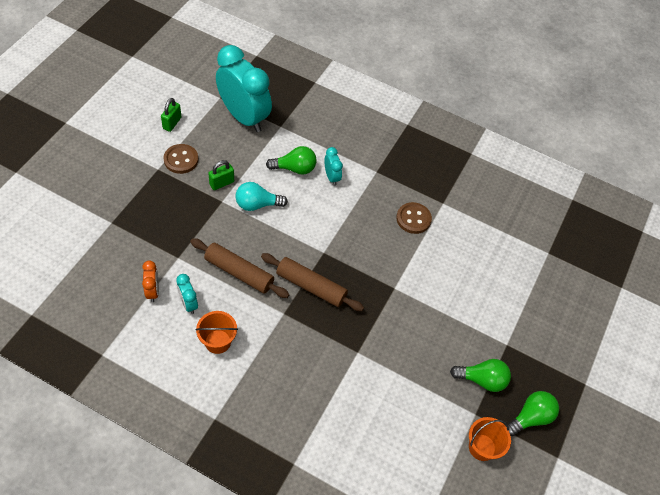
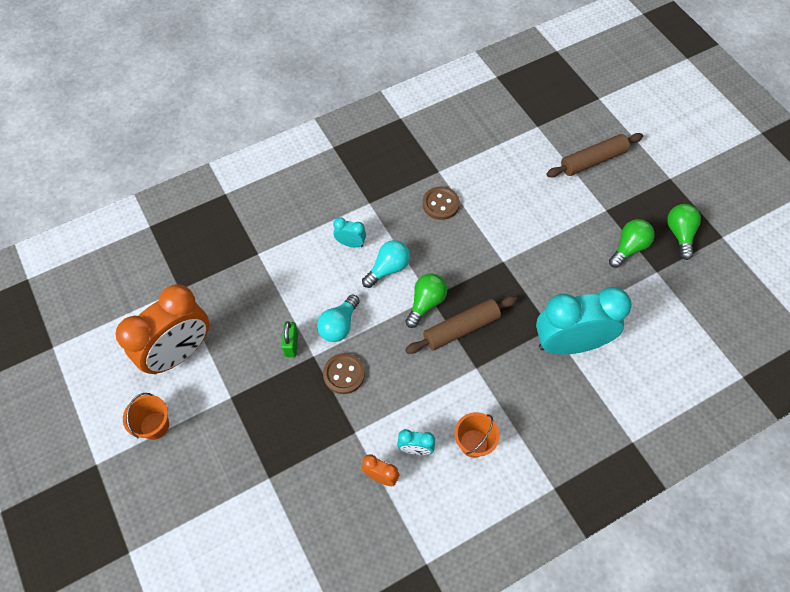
camera: 50 degrees left, 5 degrees up
green padlock [161,98,182,132] -> orange clock [115,284,209,374]
brown button [163,144,198,174] -> brown button moved to [323,353,365,394]
brown rolling pin [190,238,290,298] -> brown rolling pin moved to [547,133,643,177]
turquoise clock [216,45,272,132] -> turquoise clock moved to [536,287,632,354]
green light bulb [266,146,317,175] -> green light bulb moved to [405,273,447,328]
orange bucket [469,417,511,461] -> orange bucket moved to [123,393,169,440]
none -> turquoise light bulb [362,240,410,288]

